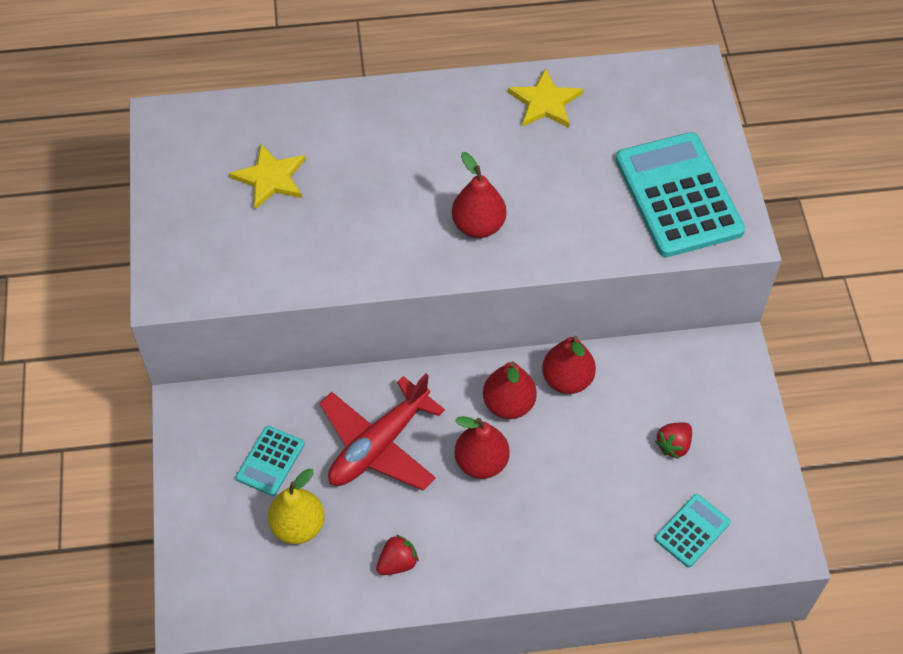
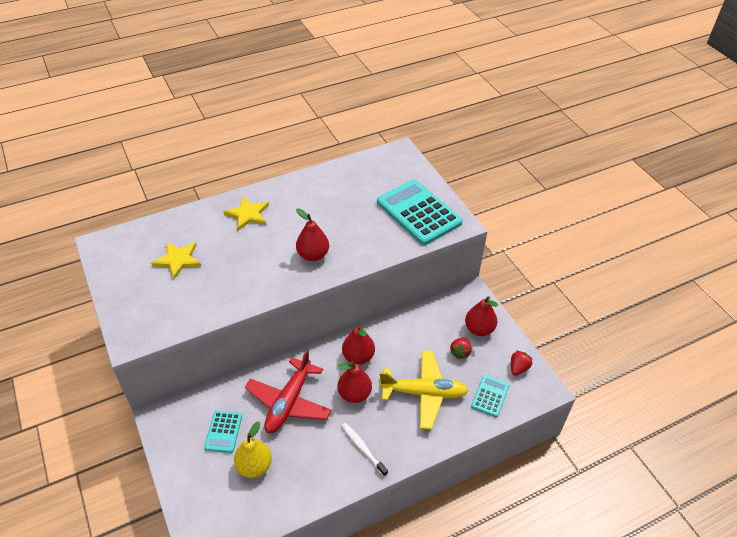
camera: 20 degrees left, 10 degrees down
red strawberry [376,535,419,575] -> red strawberry moved to [511,351,532,376]
yellow star [508,68,583,127] -> yellow star moved to [223,196,269,230]
red pear [542,336,596,394] -> red pear moved to [465,296,498,336]
none -> white toothbrush [342,423,388,476]
none -> yellow plane [379,350,469,429]

